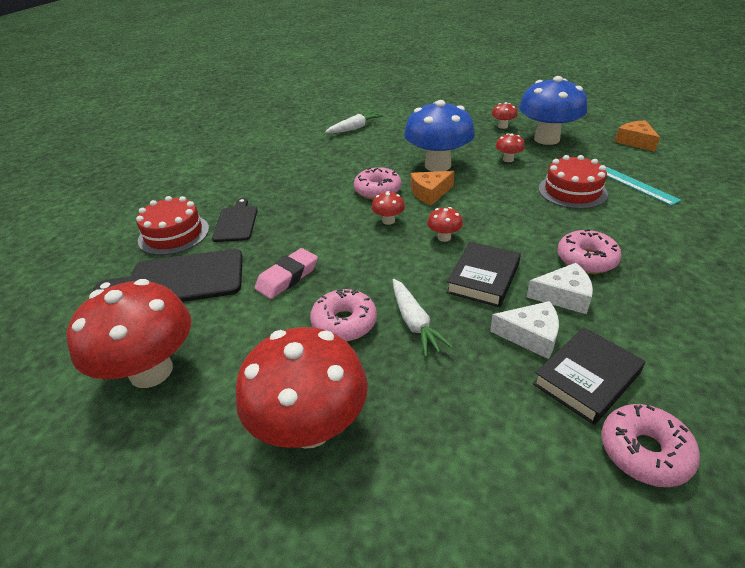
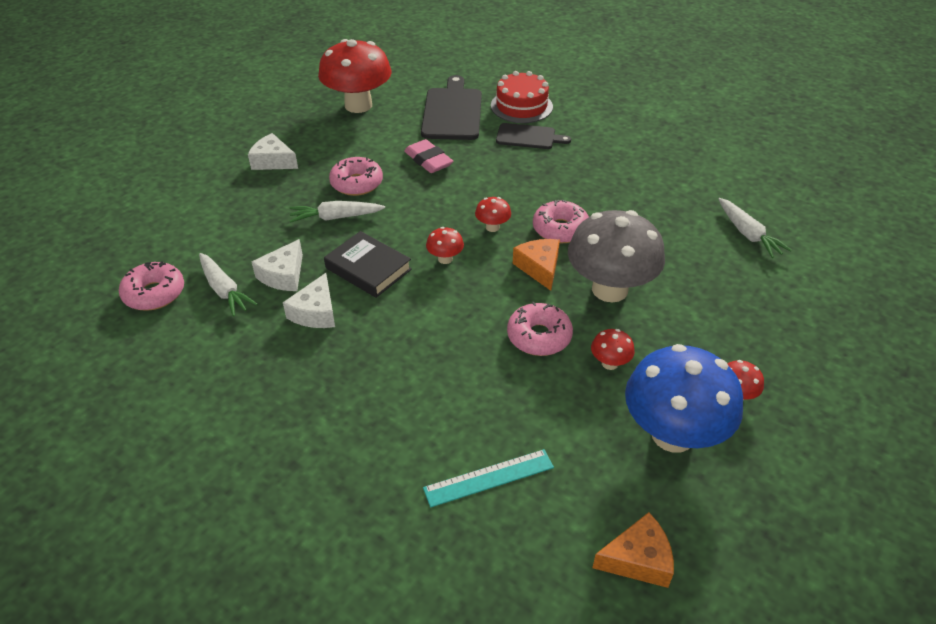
camera: 100 degrees right, 5 degrees up
red mushroom [236,327,368,448] -> white cheese [248,133,298,170]
blue mushroom [404,100,475,172] -> grey mushroom [568,210,665,302]
black book [533,327,645,425] -> white carrot [199,253,258,317]
red cake [539,155,608,209] -> none
pink donut [557,229,621,274] -> pink donut moved to [507,302,573,356]

